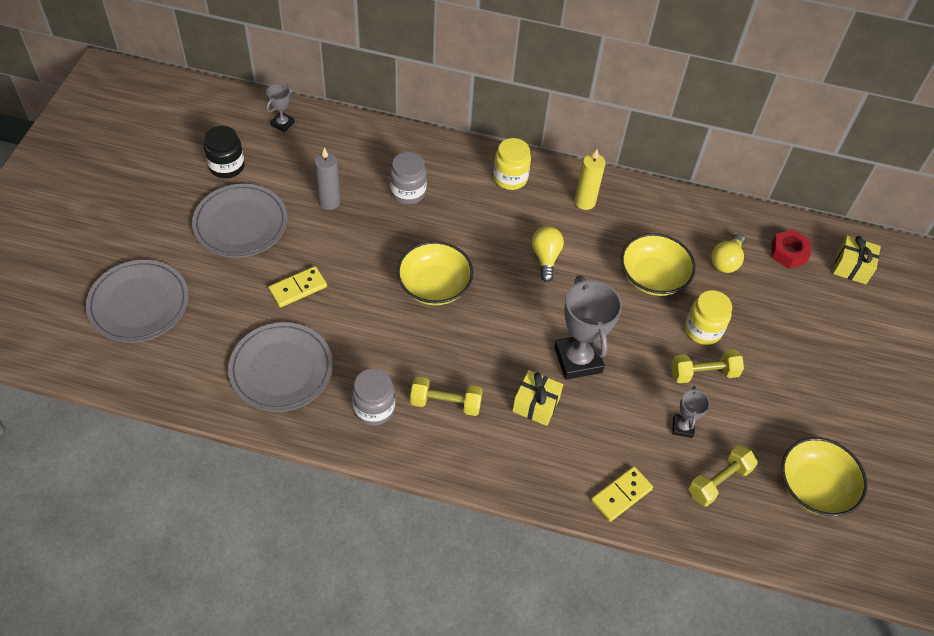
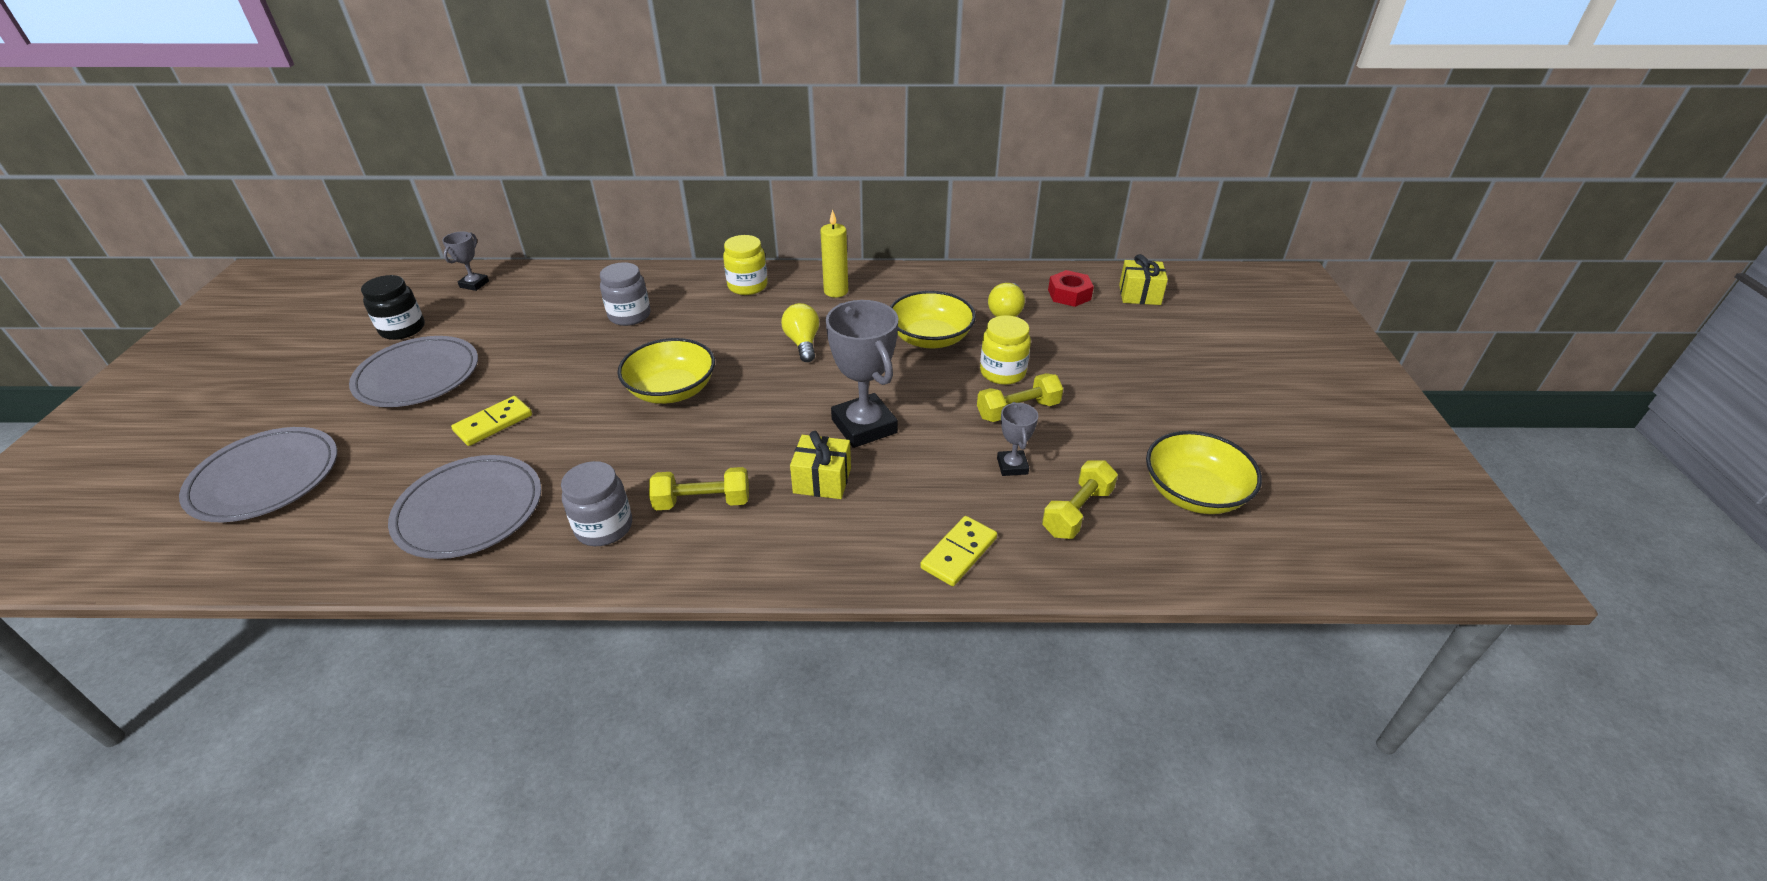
camera: 10 degrees left, 15 degrees down
grey candle [314,148,341,210] -> none

